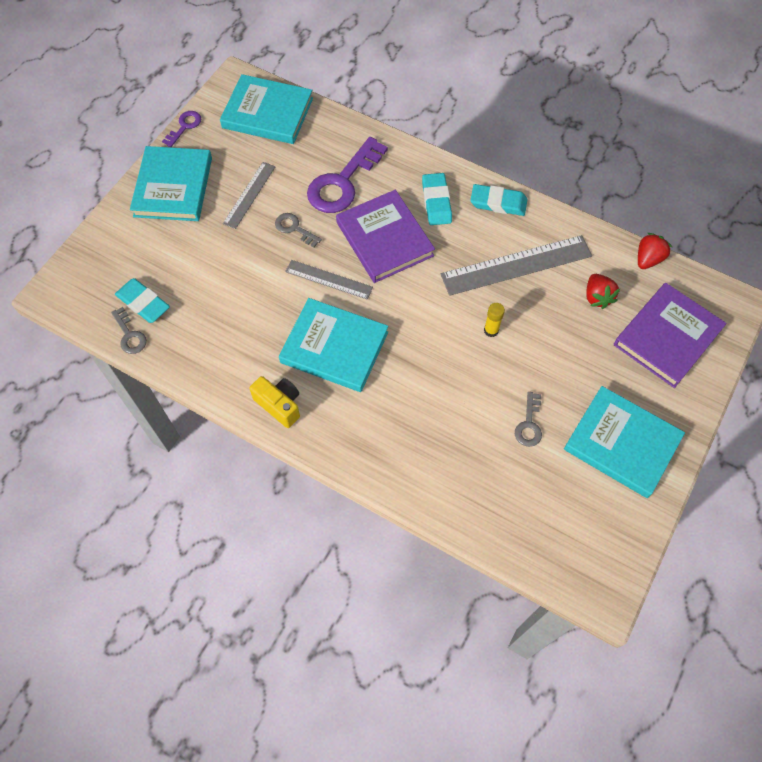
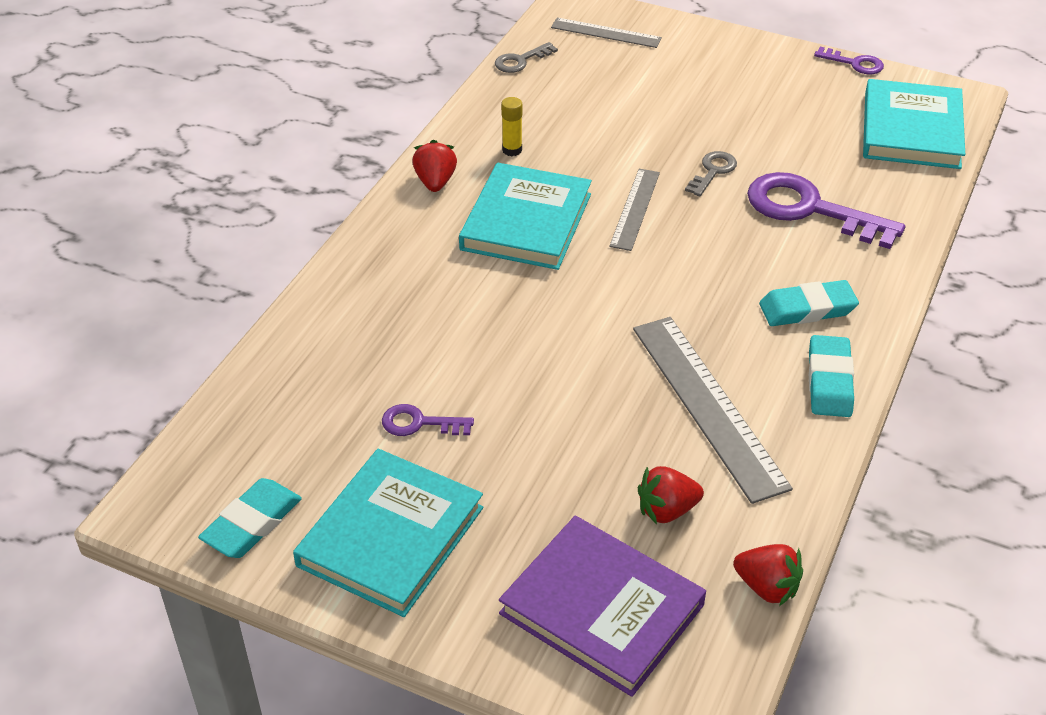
camera: 85 degrees right, 20 degrees down
turquoise eraser [115,278,170,323] -> turquoise eraser moved to [198,478,302,558]
turquoise book [130,146,212,221] -> none
grey ruler [223,162,275,229] -> grey ruler moved to [551,18,662,48]
yellow camera [249,376,300,428] -> red strawberry [412,140,457,192]
purple book [336,190,435,283] -> none
yellow glue stick [484,303,505,337] -> yellow glue stick moved to [501,97,523,156]
grey key [515,392,542,447] -> purple key [382,404,474,436]

